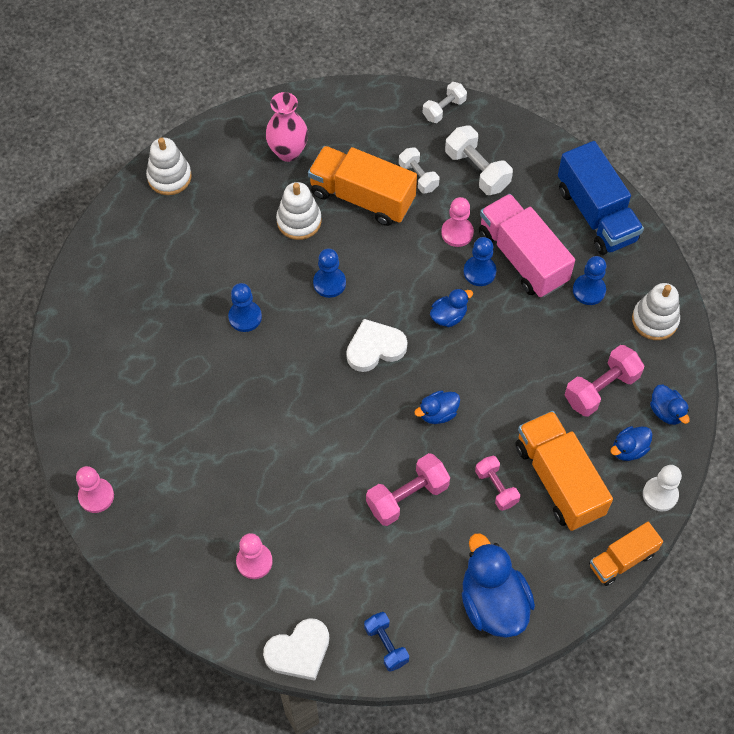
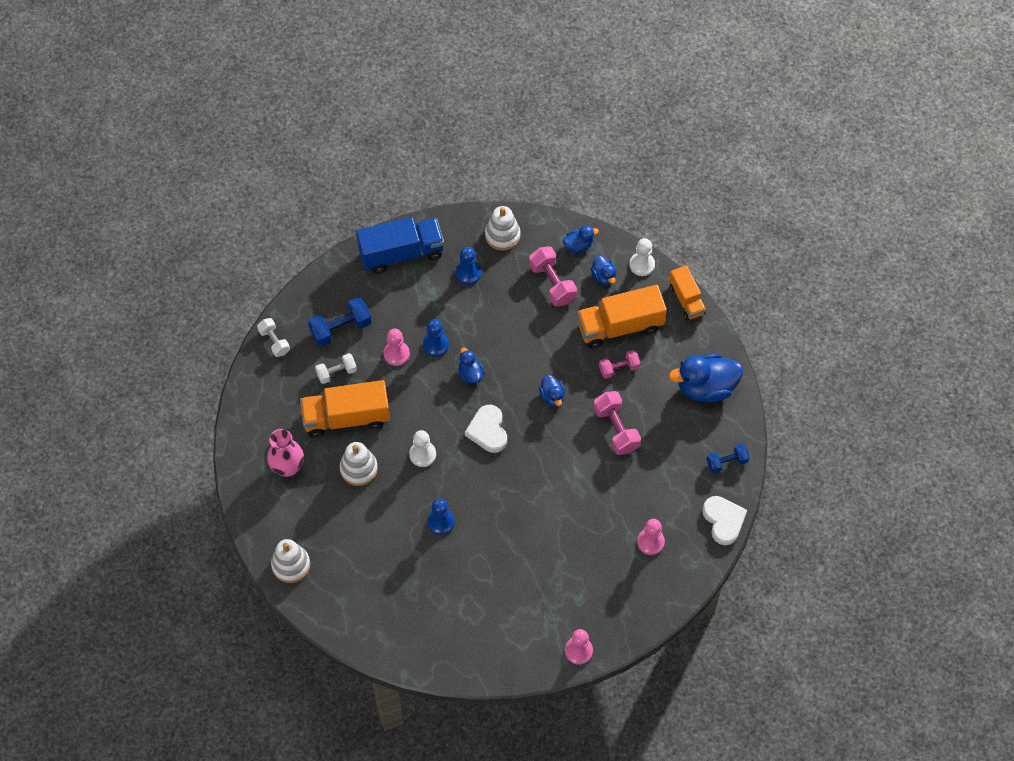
camera: 80 degrees left, 0 degrees up
orange truck [308,146,417,226] -> orange truck turned 45 degrees clockwise [300,380,390,438]
blue pawn [313,248,346,298] -> white pawn [409,430,436,467]
white dumbbell [445,126,513,195] -> blue dumbbell [308,297,372,347]
pink truck [479,194,575,298] -> none

